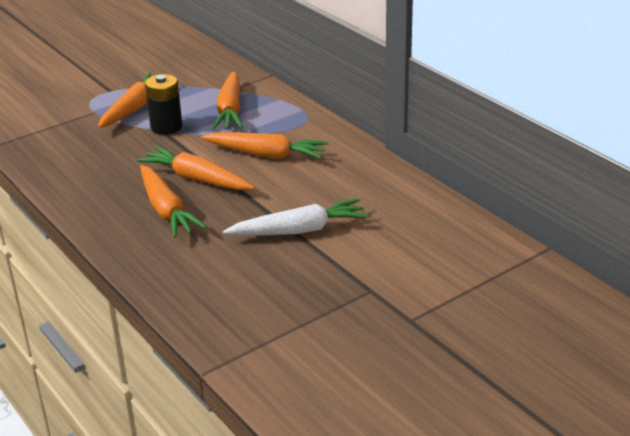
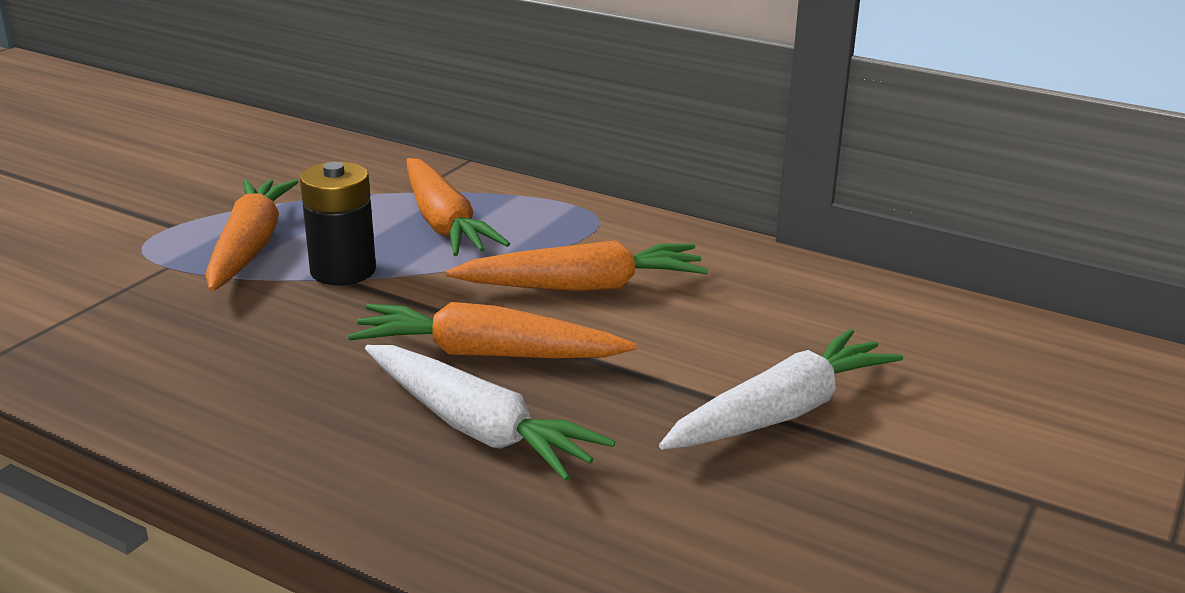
camera: 25 degrees left, 5 degrees down
orange carrot [140,165,206,238] -> white carrot [365,345,615,481]

